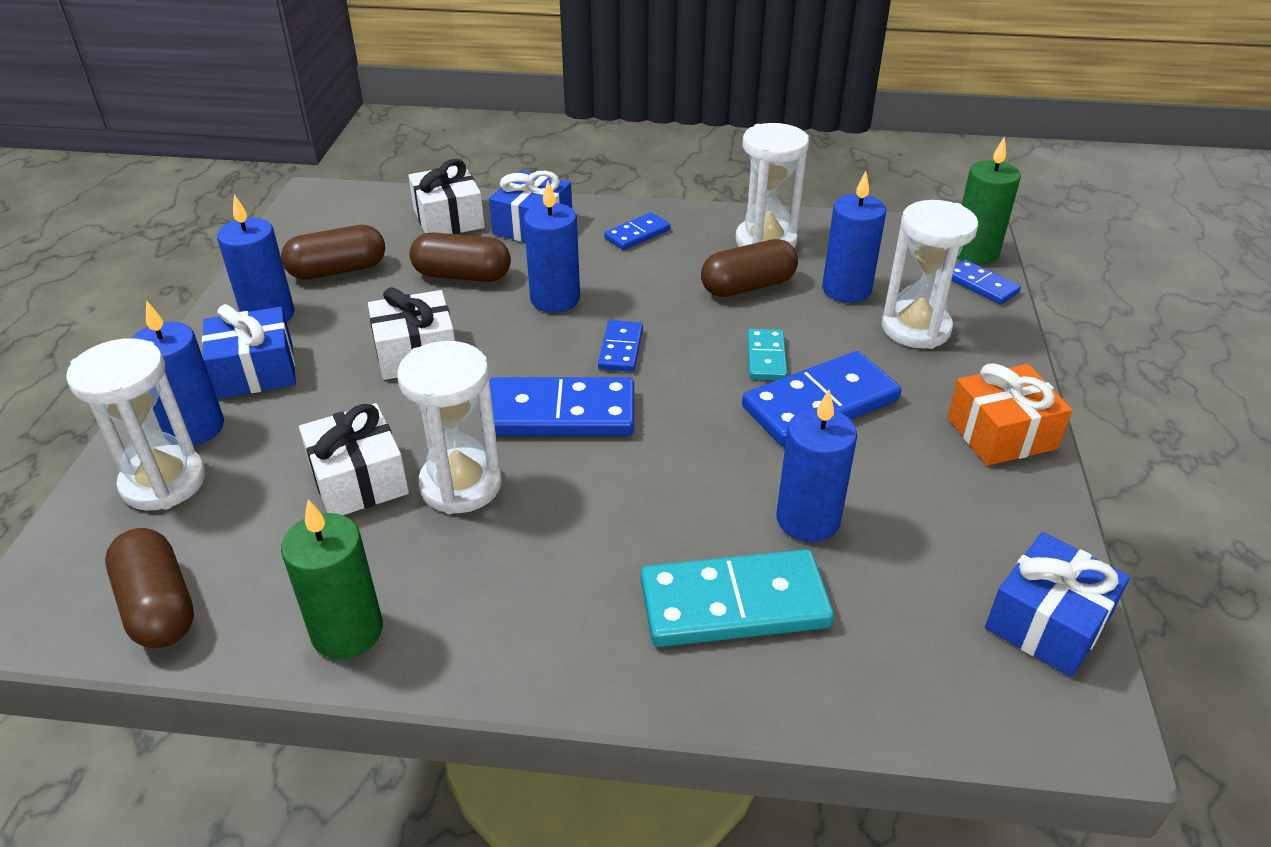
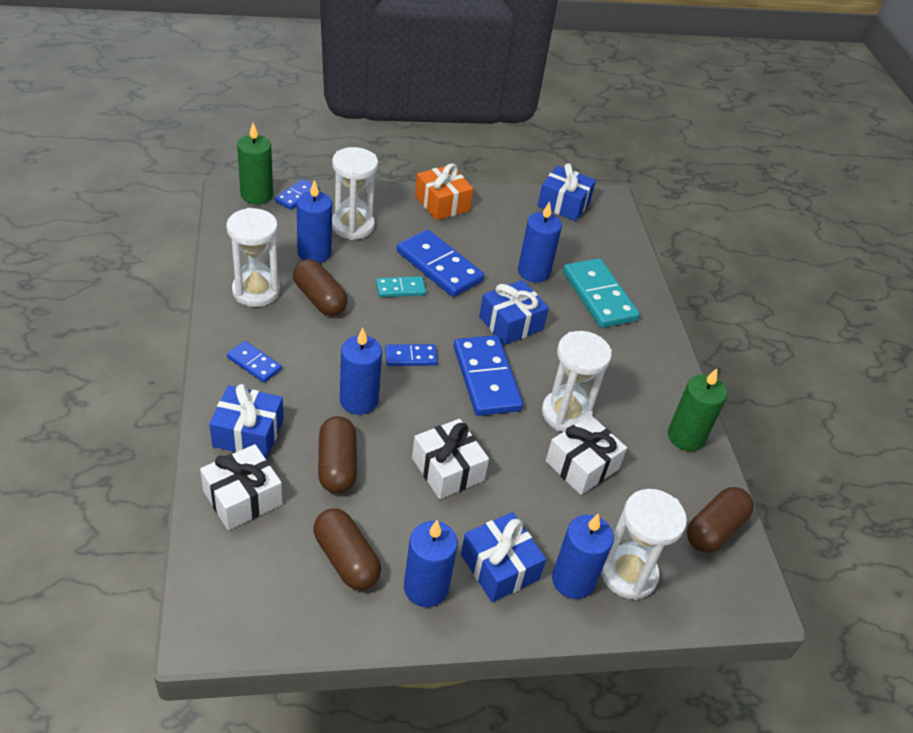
camera: 110 degrees left, 5 degrees up
none -> blue gift [479,280,549,345]

